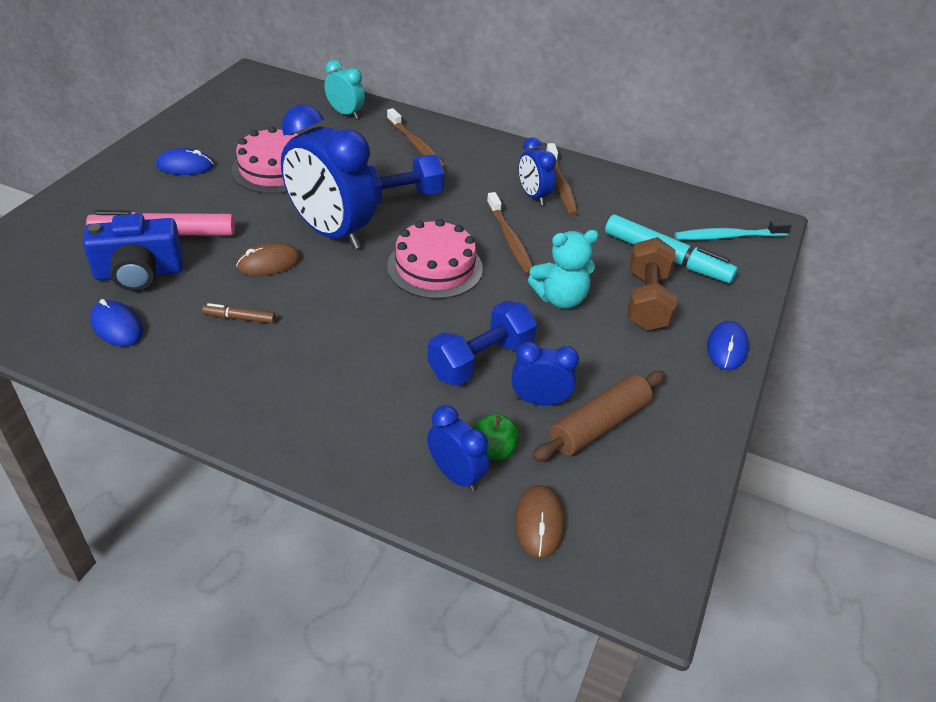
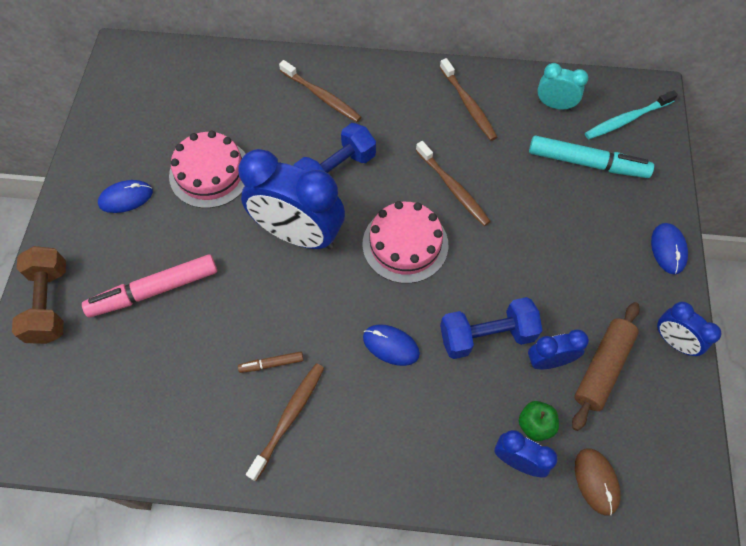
camera: 15 degrees left, 20 degrees up
blue camera [83,214,183,291] -> none
blue mouse [90,299,143,347] -> blue mouse moved to [363,324,420,366]
brown mouse [236,242,301,276] -> none
turquoise clock [325,60,365,119] -> turquoise clock moved to [537,63,588,110]
blue dumbbell [427,301,537,386] -> blue dumbbell turned 45 degrees clockwise [440,297,542,359]
blue clock [519,137,556,205] -> blue clock moved to [657,302,721,356]
turquoise teddy bear [528,230,599,309] -> none
brown dumbbell [627,237,677,331] -> brown dumbbell moved to [12,246,66,344]
none -> brown toothbrush [246,363,324,481]

